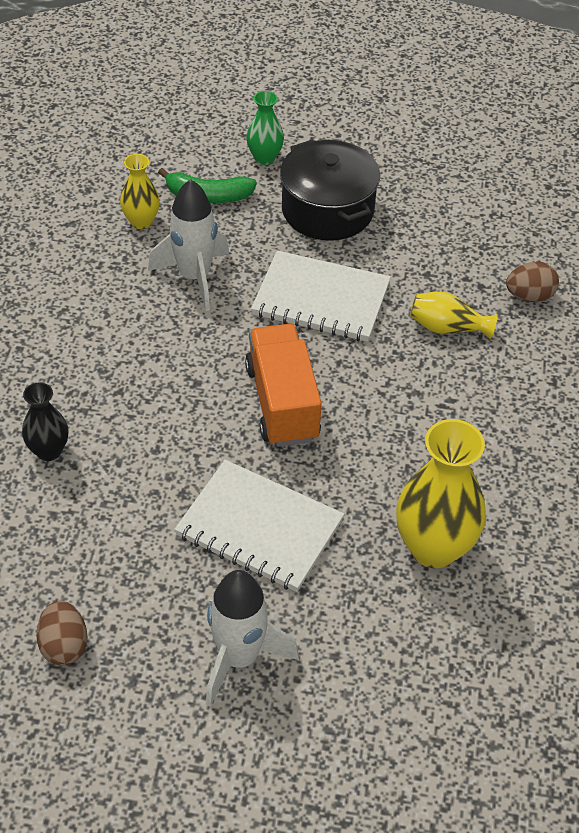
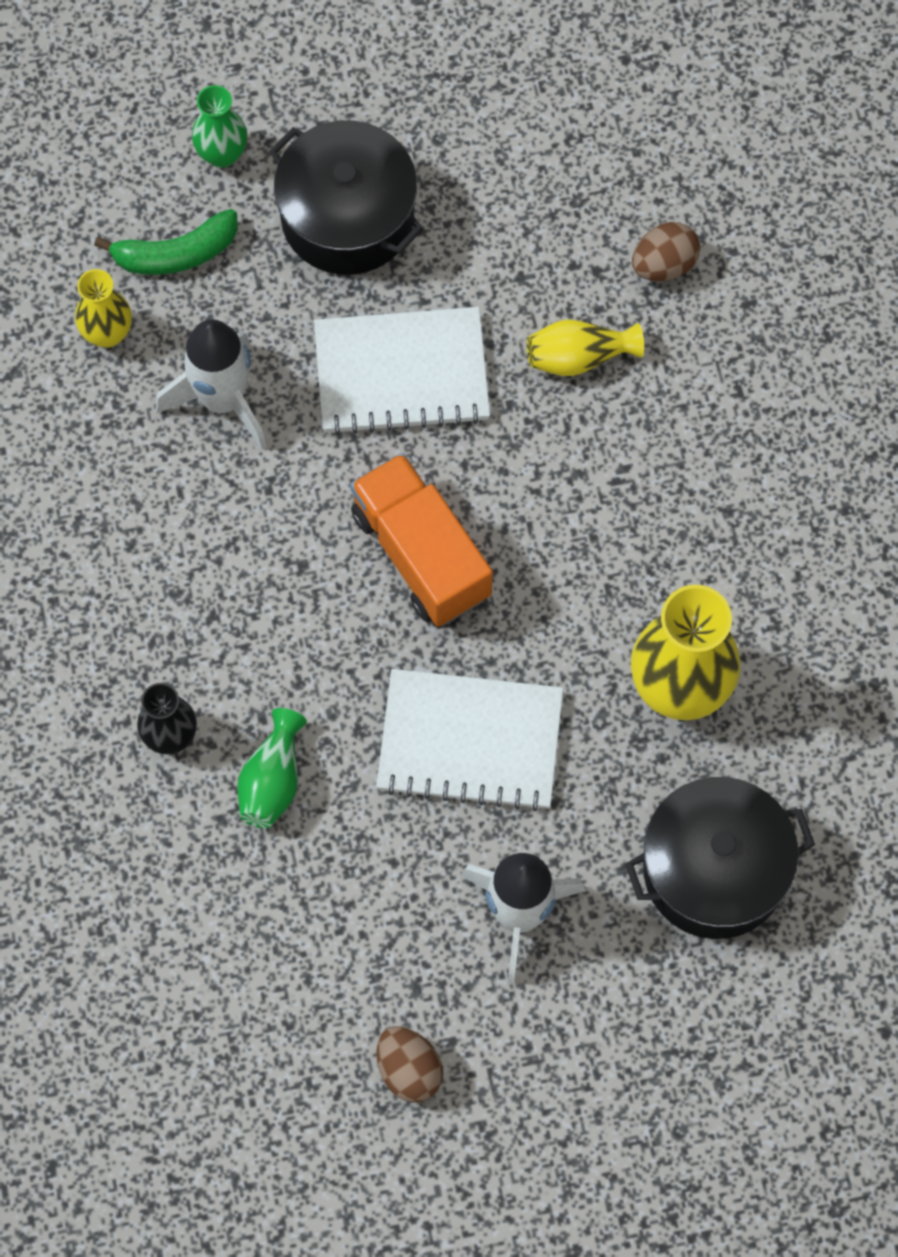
camera: 20 degrees left, 20 degrees up
brown egg [36,600,88,666] -> brown egg moved to [376,1026,443,1103]
none -> green vase [237,708,307,828]
none -> black pot [625,777,815,939]

